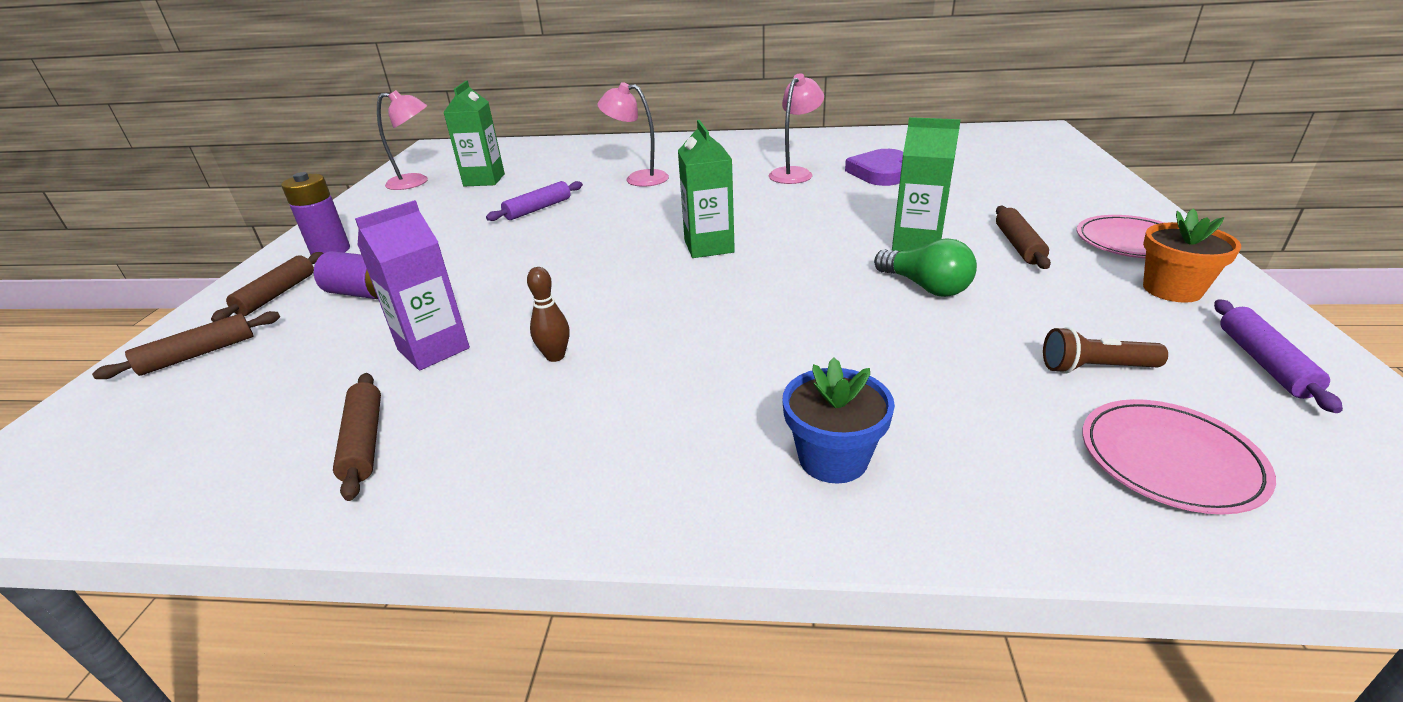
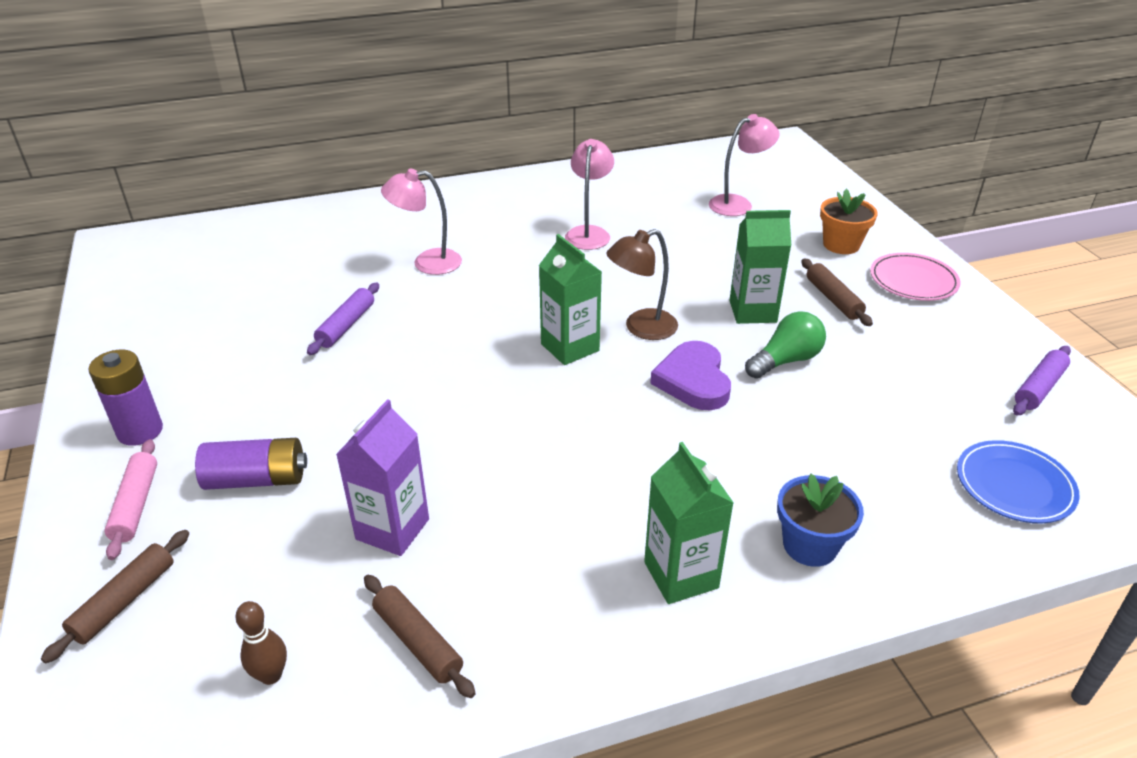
camera: 25 degrees left, 5 degrees up
brown rolling pin [211,252,324,322] -> pink rolling pin [104,439,157,560]
pink lamp [377,90,428,190] -> pink lamp moved to [709,114,780,216]
green carton [443,81,505,186] -> green carton moved to [644,442,734,604]
brown bowling pin [527,267,570,362] -> brown bowling pin moved to [235,601,287,685]
purple heart [845,149,903,186] -> purple heart moved to [650,341,731,410]
green light bulb [874,238,977,297] -> green light bulb turned 60 degrees counterclockwise [745,311,826,379]
brown flashlight [1043,327,1168,374] -> none
pink plate [1082,399,1276,514] -> blue plate [957,440,1080,523]
orange flower pot [1143,209,1241,303] -> orange flower pot moved to [820,189,878,254]
purple rolling pin [1214,299,1343,413] -> purple rolling pin turned 60 degrees clockwise [1013,346,1071,416]
none -> brown lamp [606,229,678,340]

